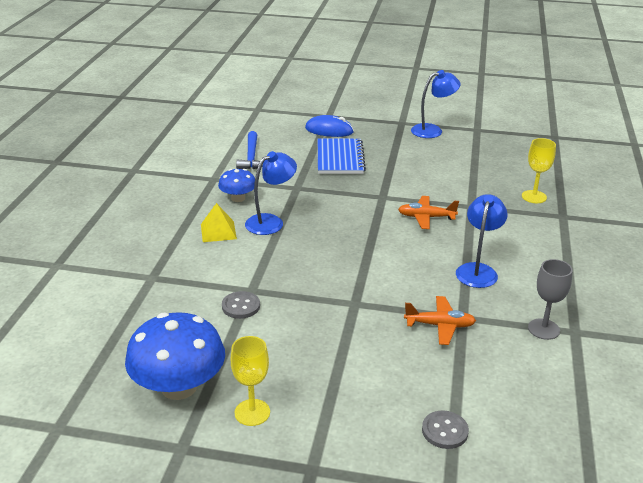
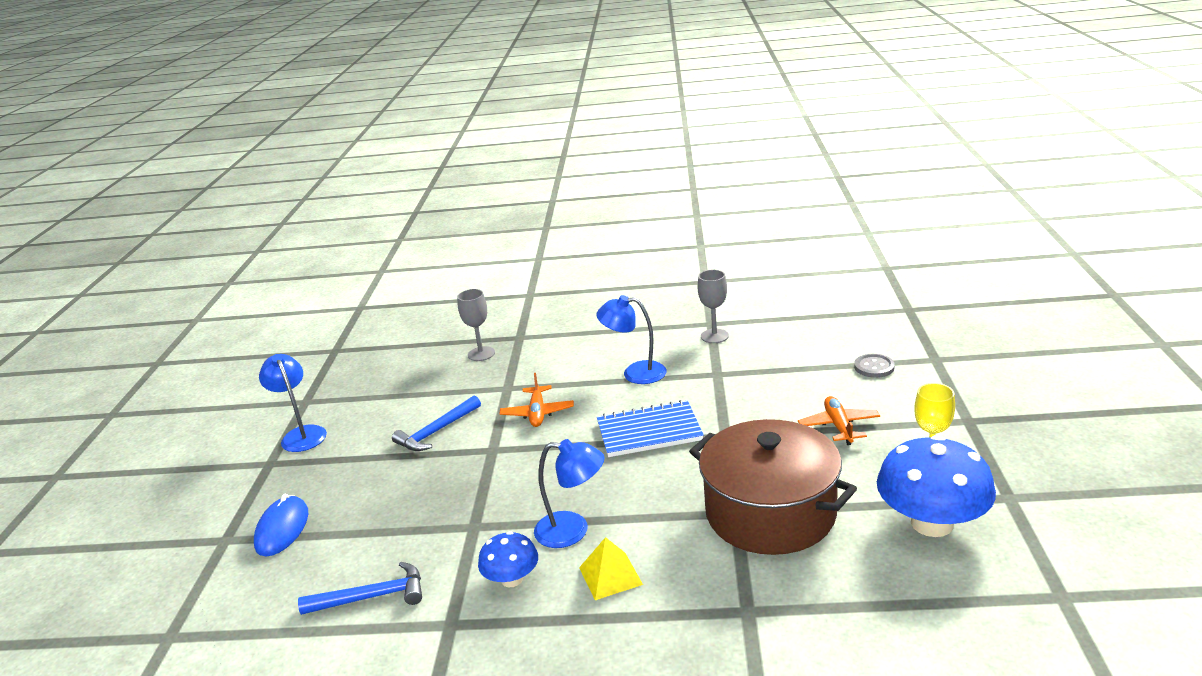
camera: 95 degrees left, 5 degrees down
grey button [222,291,260,319] -> brown pot [689,419,857,555]
blue lamp [245,151,297,235] -> blue lamp turned 150 degrees clockwise [534,439,605,548]
blue notebook [318,138,366,174] -> blue notebook moved to [597,400,704,457]
orange plane [404,296,476,345] -> orange plane moved to [798,396,880,445]
yellow goblet [522,138,556,203] -> grey goblet [457,289,495,361]
none -> blue hammer [392,395,481,451]

